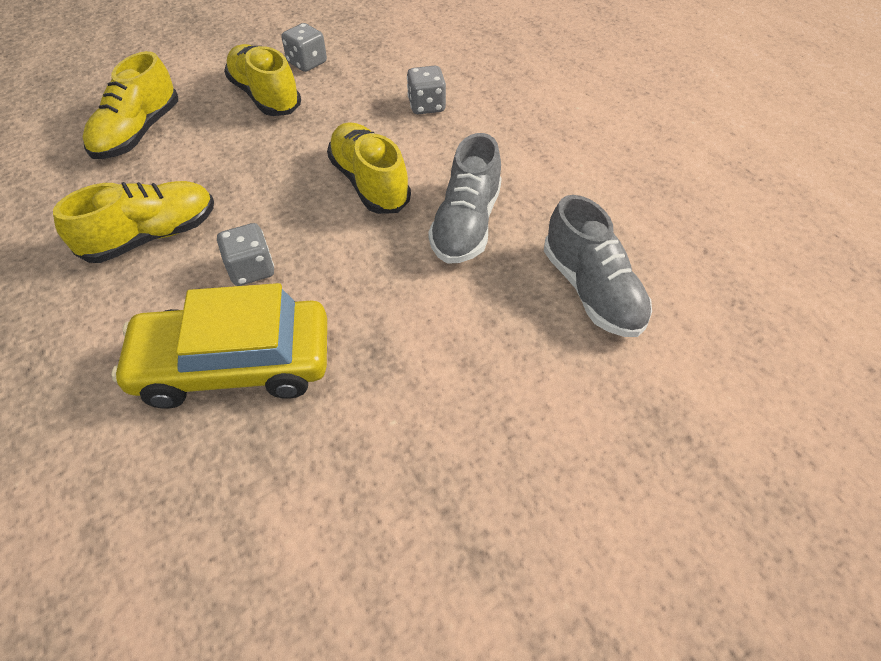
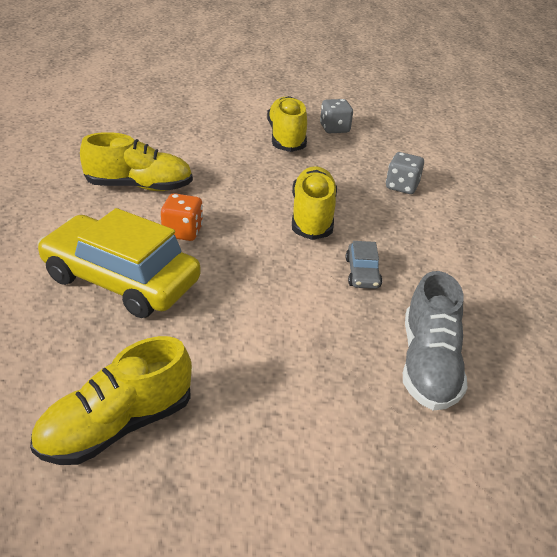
camera: 30 degrees right, 15 degrees down
yellow shoe [83,51,178,159] -> yellow shoe moved to [30,336,192,465]
grey dice [217,223,274,286] -> orange dice [161,193,203,241]
grey shoe [428,133,502,264] -> grey car [346,241,382,289]

